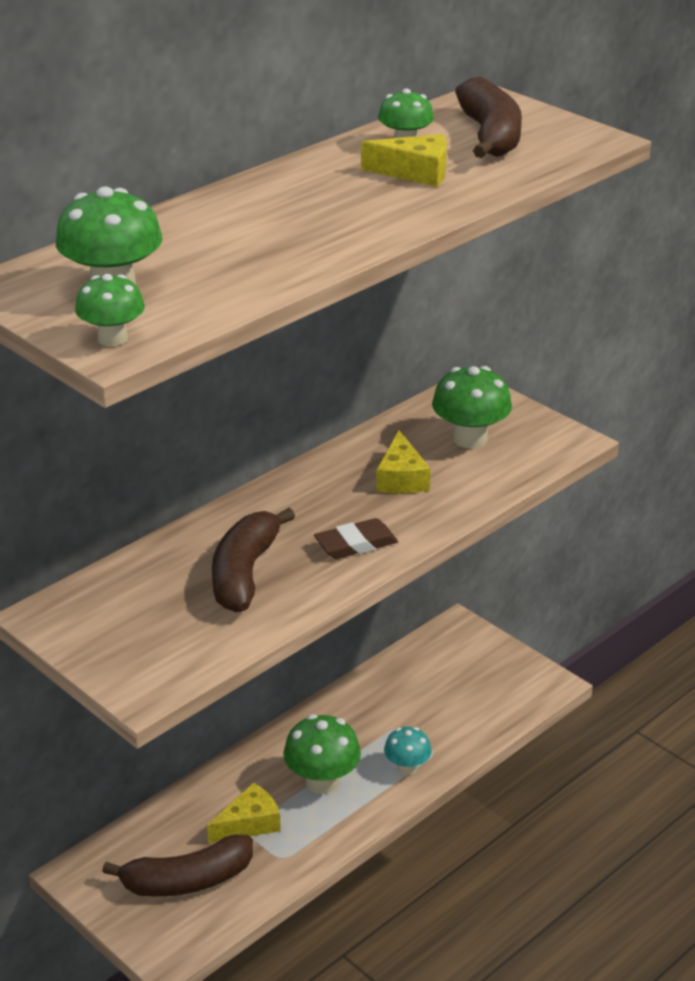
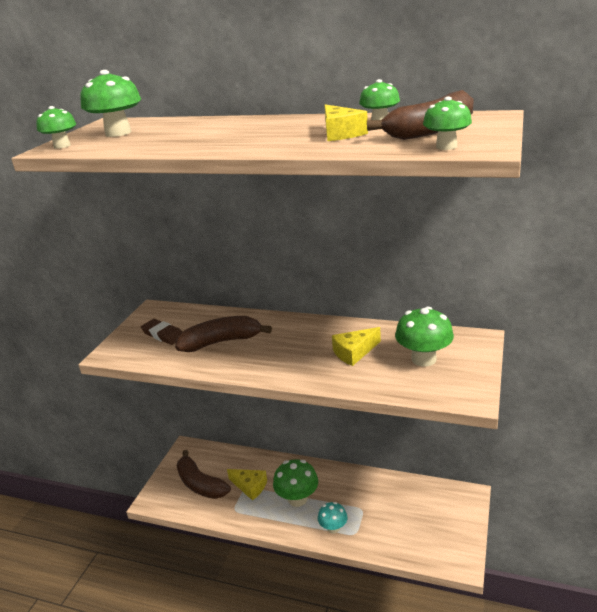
camera: 65 degrees right, 5 degrees down
brown eraser [314,518,398,559] -> brown eraser moved to [141,319,182,345]
none -> green mushroom [423,96,472,150]

